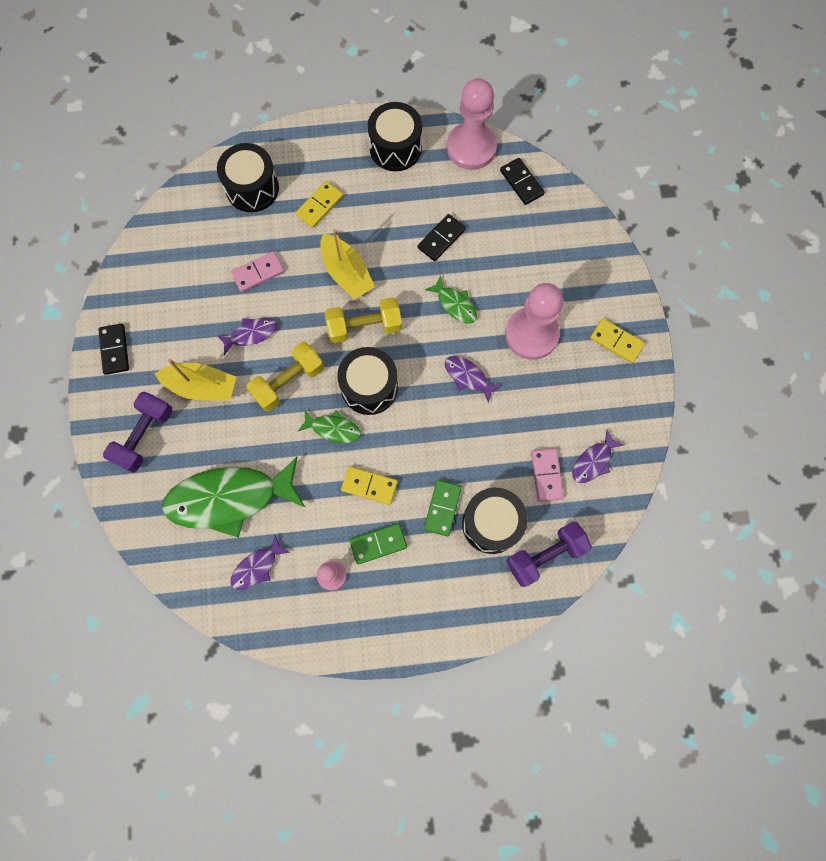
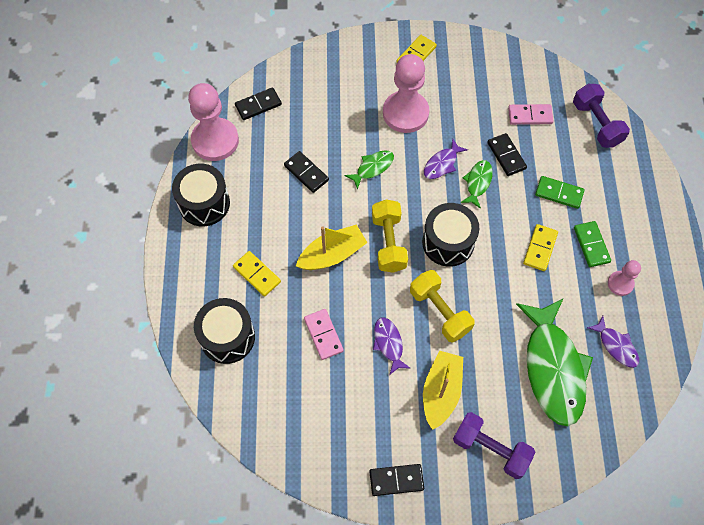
camera: 85 degrees left, 10 degrees down
green fish [298,409,361,443] -> green fish moved to [461,160,493,209]
black drum [462,488,528,554] -> none
purple fish [572,430,624,483] -> none
none -> black domino [487,133,527,176]

